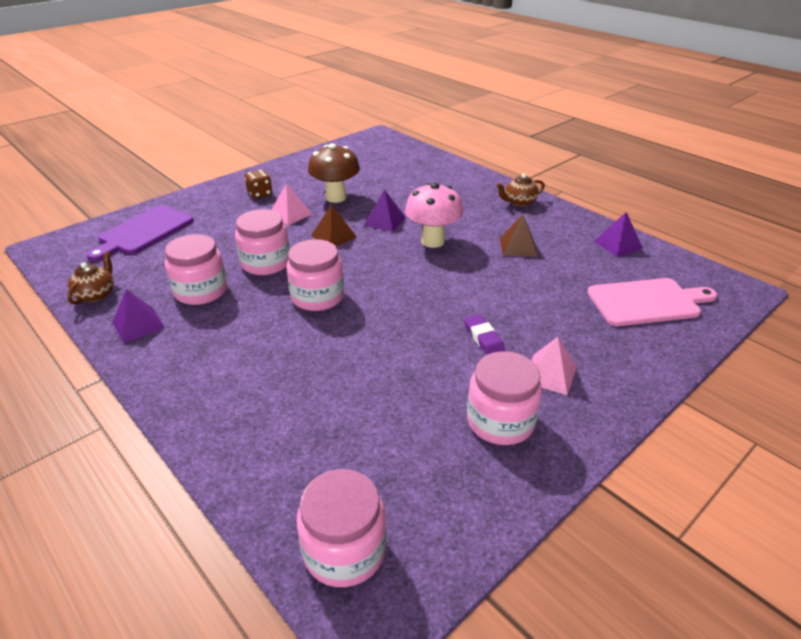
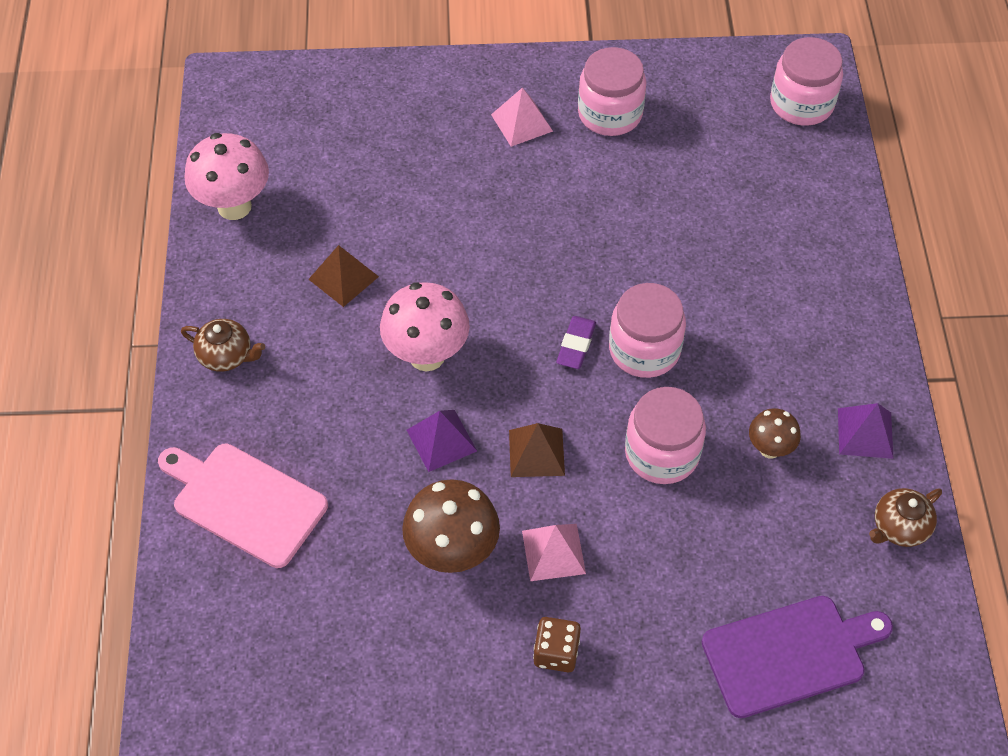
camera: 140 degrees left, 20 degrees up
pink jar [165,234,227,305] -> brown mushroom [749,408,801,459]
purple eraser [464,314,505,355] -> purple eraser moved to [556,316,596,369]
pink cutting board [587,278,717,326] -> pink cutting board moved to [158,444,328,568]
purple pyramid [594,212,643,257] -> pink mushroom [185,133,269,220]

